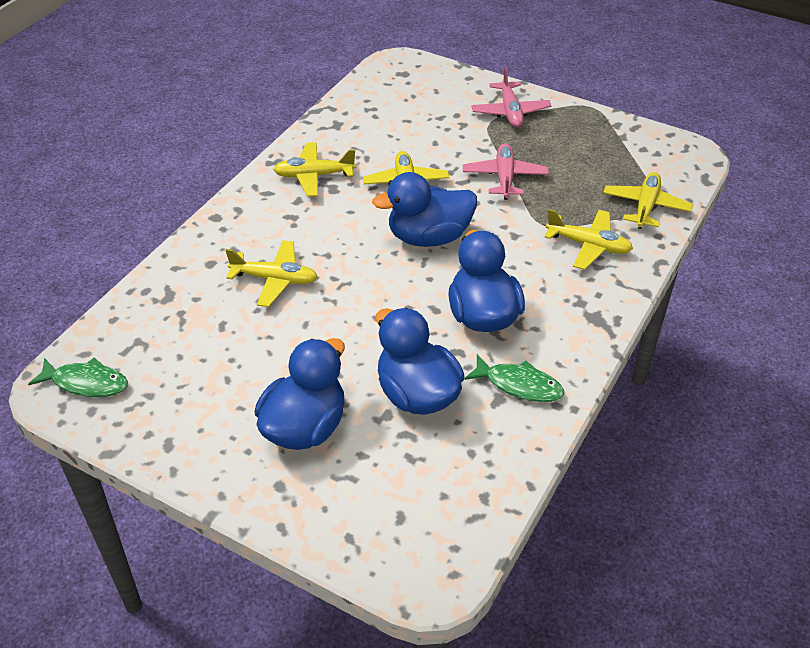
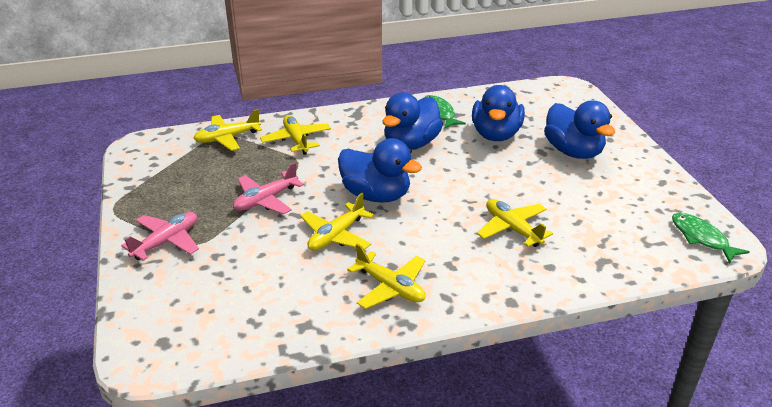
camera: 135 degrees left, 10 degrees down
blue duck [254,338,345,450] -> blue duck turned 105 degrees counterclockwise [544,100,615,159]

